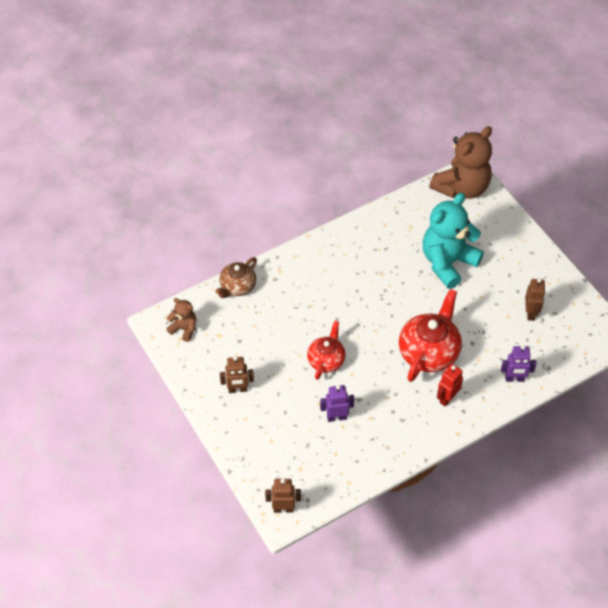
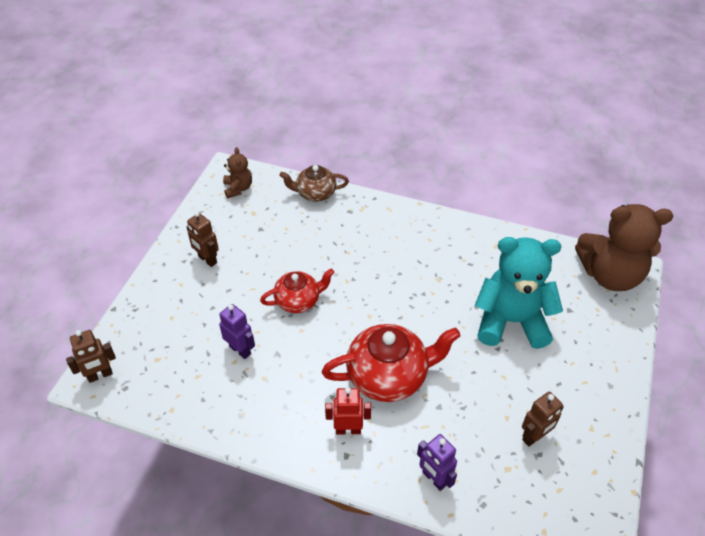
camera: 50 degrees right, 5 degrees down
brown robot [265,479,301,513] -> brown robot turned 105 degrees clockwise [66,330,116,383]

